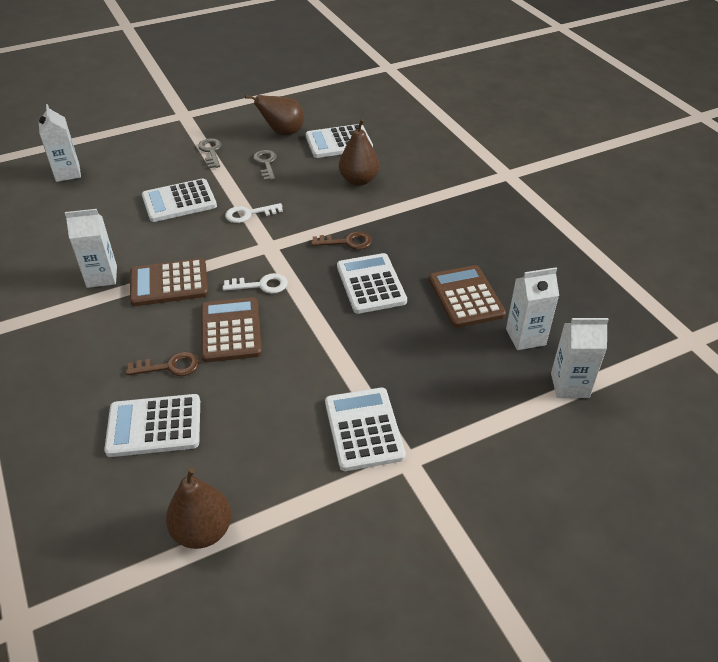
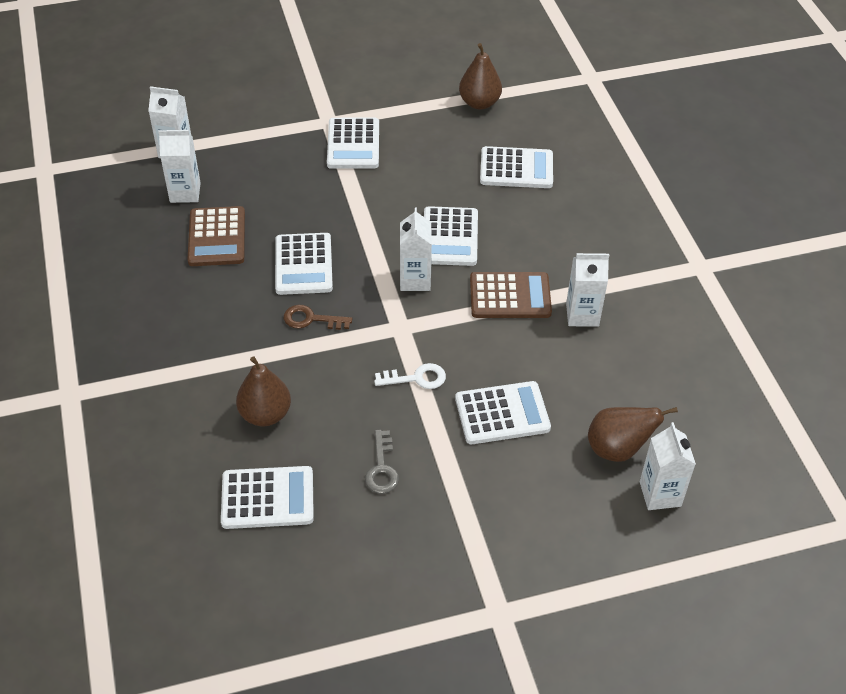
camera: 170 degrees left, 5 degrees up
brown key [126,352,199,376] -> none
grey key [198,138,222,168] -> none
brown calculator [201,297,262,362] -> white calculator [424,206,478,266]
white key [223,273,288,294] -> white carton [400,207,432,291]
brown pear [245,95,304,135] -> brown pear moved to [588,407,678,462]

